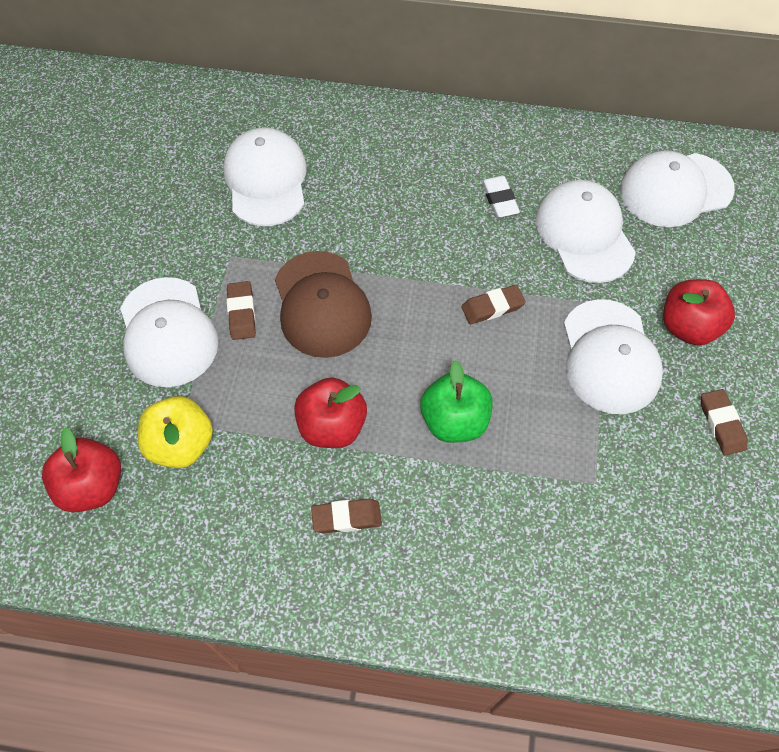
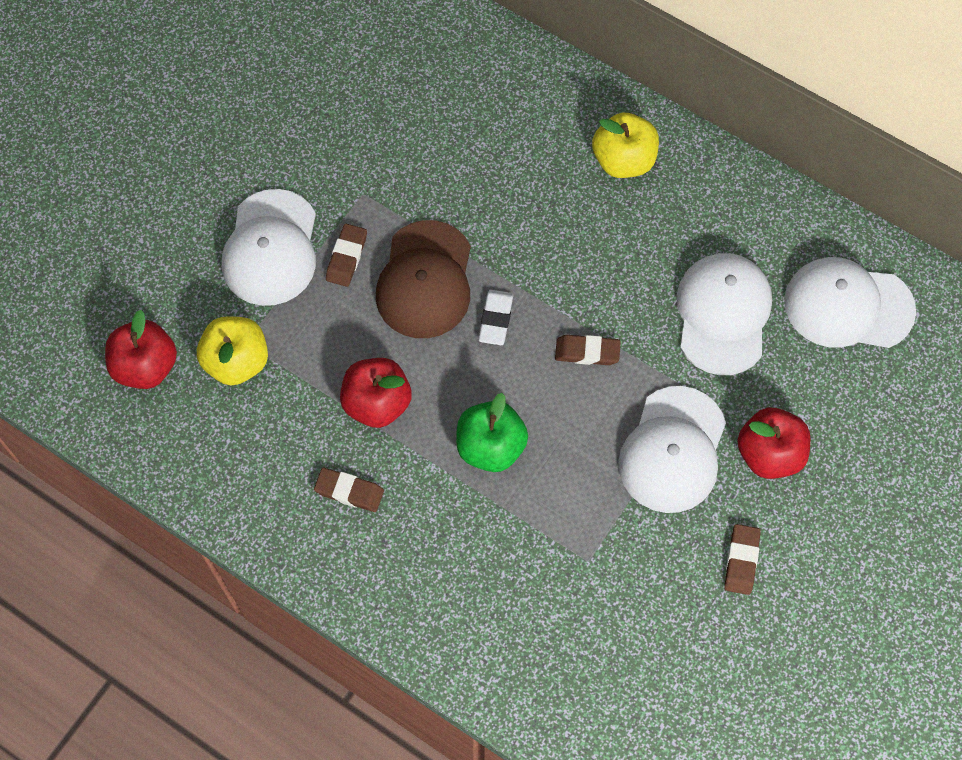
camera: 25 degrees right, 5 degrees up
white cap [223,128,307,226] -> none
white eraser [481,176,520,217] -> white eraser moved to [479,290,513,345]
none -> yellow apple [592,113,659,178]

